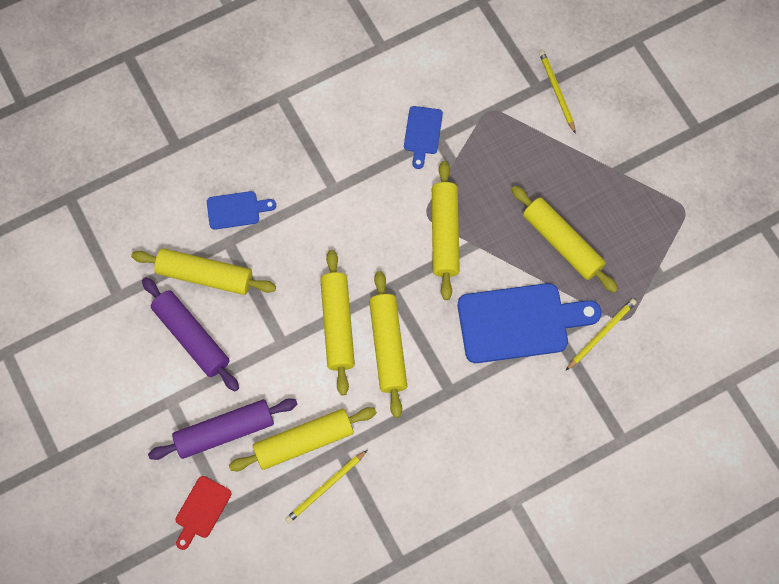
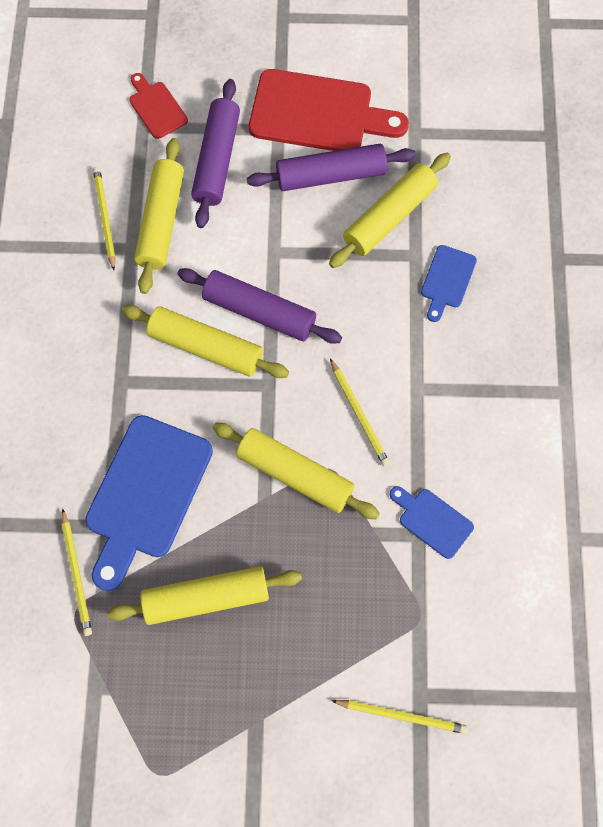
camera: 120 degrees right, 0 degrees up
yellow rolling pin [320,250,355,395] -> purple rolling pin [178,268,342,344]
none -> red cutting board [249,69,409,151]
none -> yellow pencil [330,358,390,467]

